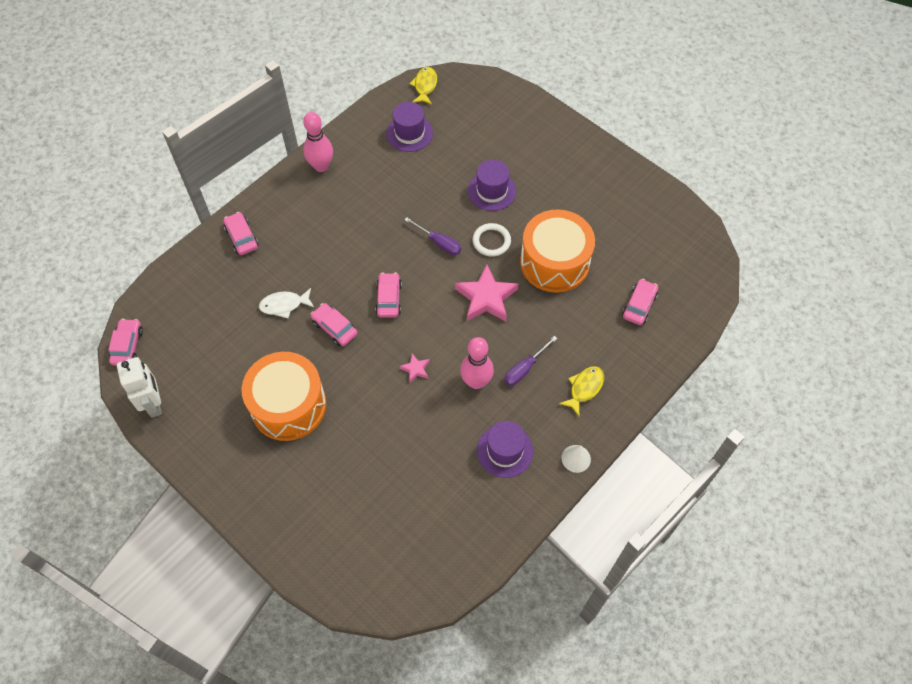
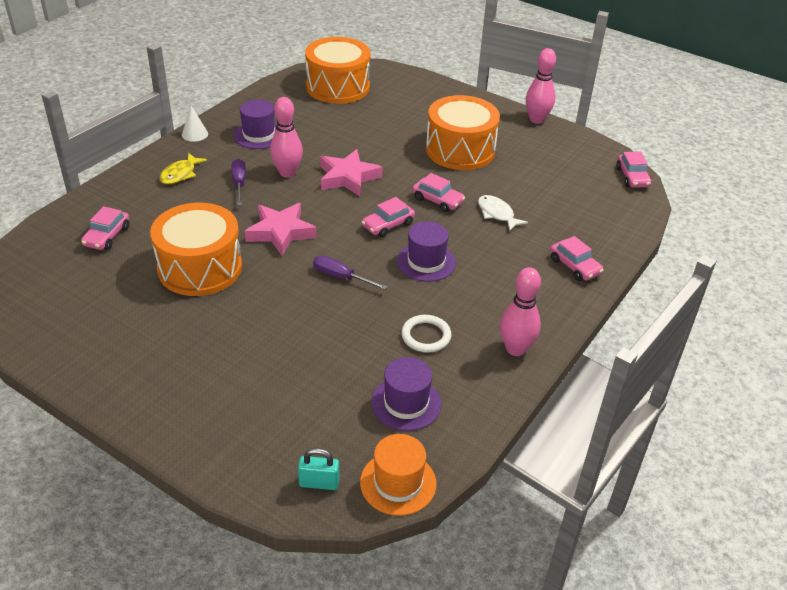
camera: 170 degrees right, 20 degrees down
white robot [117,357,162,418] -> none
white fish [259,288,314,318] -> white fish turned 105 degrees counterclockwise [478,195,528,232]
pink car [375,273,402,317] -> pink car turned 60 degrees clockwise [362,197,415,238]
pink star [399,354,430,383] -> pink star [320,149,382,196], size x2.12
yellow fish [409,67,437,104] -> orange hat [360,434,436,516]
purple hat [468,160,516,211] -> purple hat moved to [397,221,456,282]
white ring [473,223,511,257] -> white ring moved to [401,315,451,352]
purple screwdriver [504,336,558,386] -> purple screwdriver turned 45 degrees counterclockwise [231,159,246,205]
none -> turquoise padlock [298,448,339,490]
none -> orange drum [305,37,371,104]
none -> pink bowling pin [526,48,556,124]

